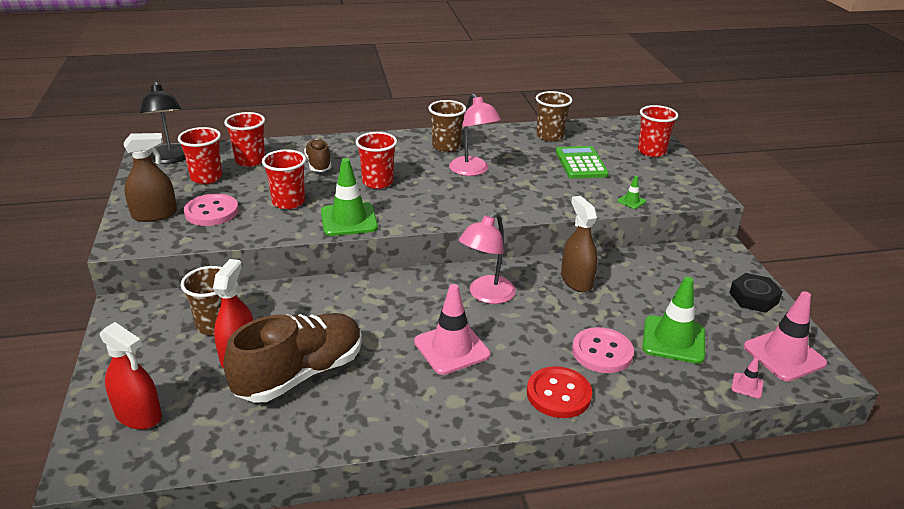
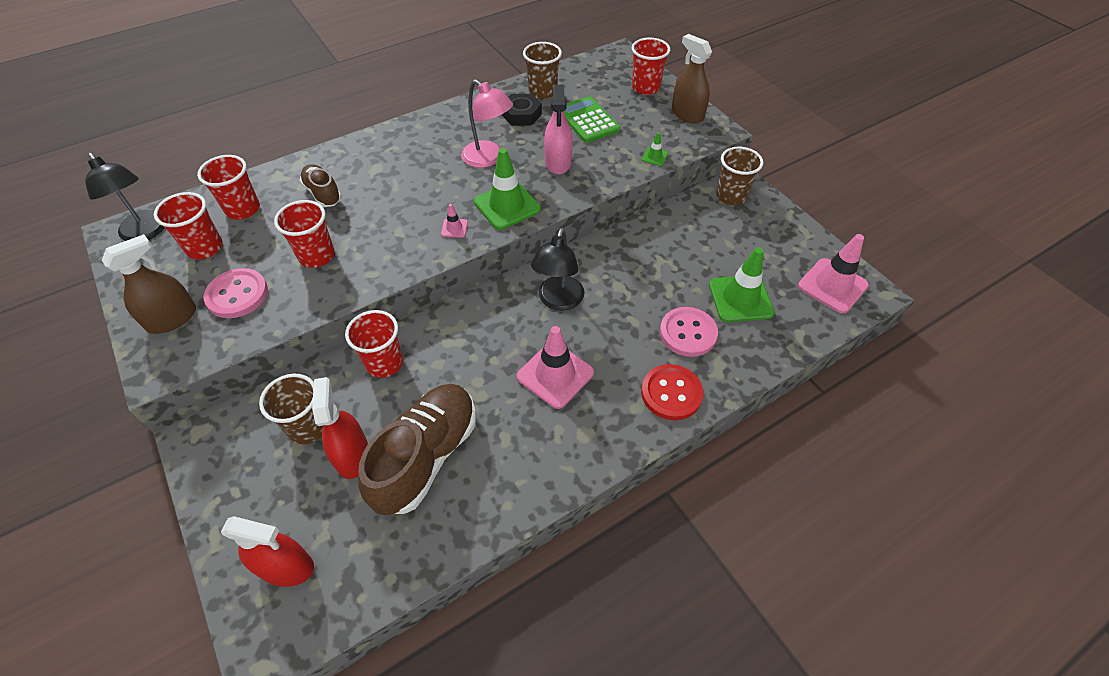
camera: 20 degrees left, 20 degrees up
green traffic cone [321,158,378,236] -> green traffic cone moved to [474,148,541,230]
red cup [356,132,397,189] -> red cup moved to [345,310,403,378]
brown cup [428,100,466,152] -> brown cup moved to [716,147,764,205]
pink lamp [459,212,516,304] -> black lamp [531,228,585,311]
brown spray bottle [561,195,598,292] -> brown spray bottle moved to [672,34,712,124]
black nut [729,273,782,313] -> black nut moved to [502,94,542,126]
pink traffic cone [731,357,763,399] -> pink traffic cone moved to [441,204,468,238]
none -> pink spray bottle [544,85,573,175]

